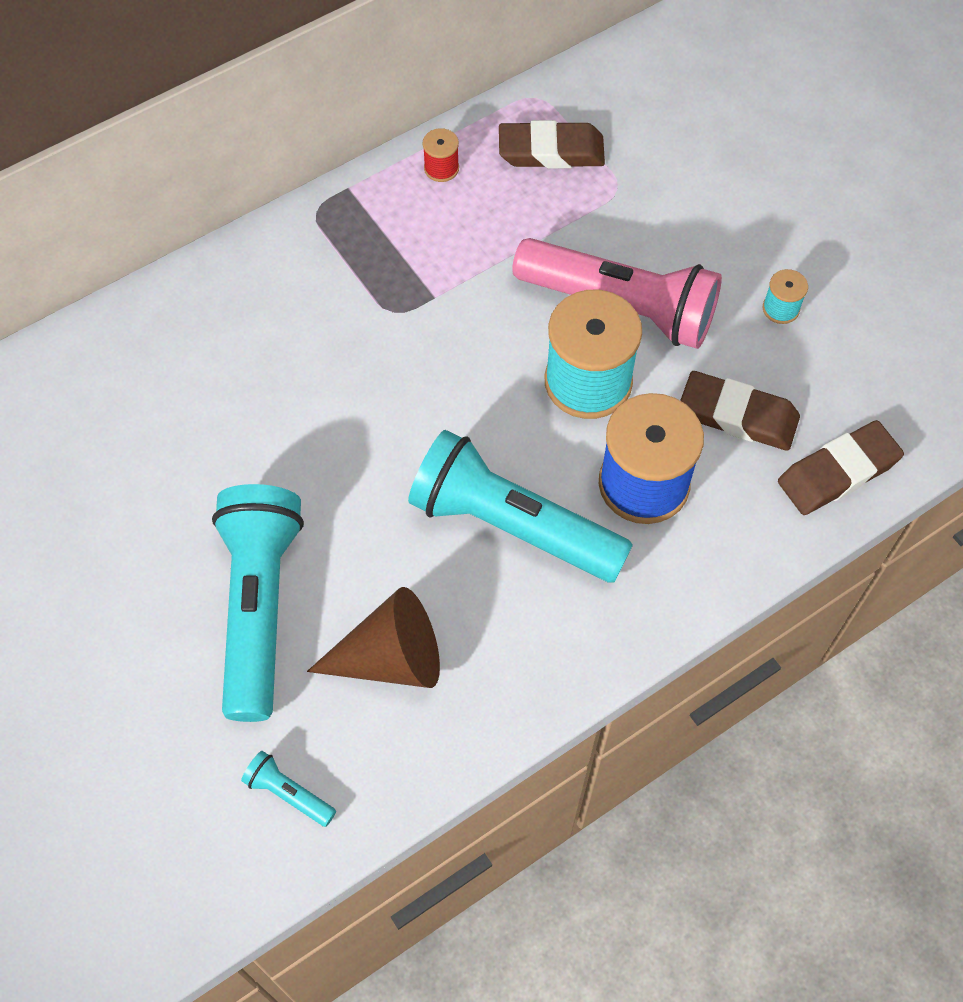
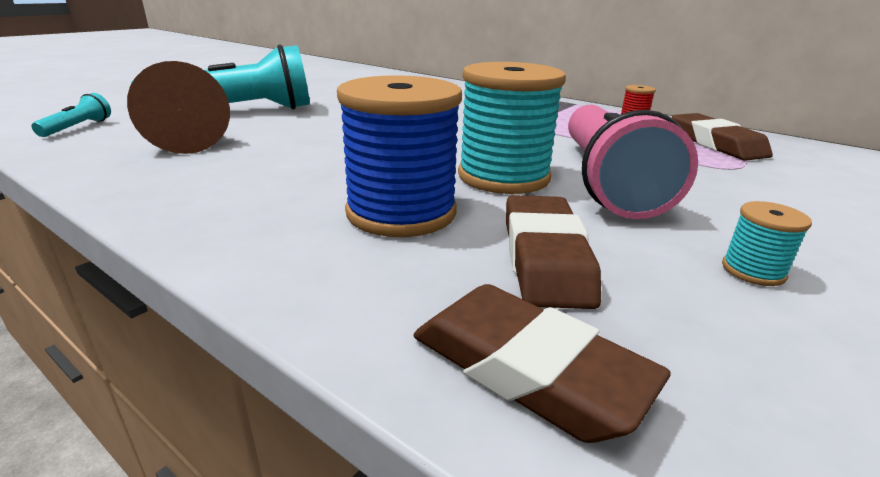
camera: 70 degrees right, 35 degrees down
turquoise flashlight [408,430,633,582] -> none

